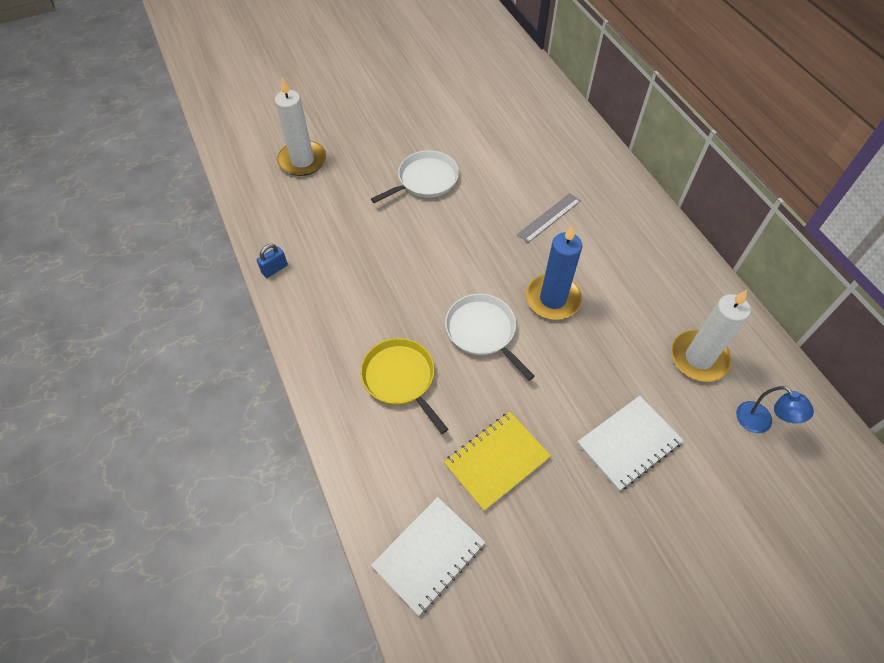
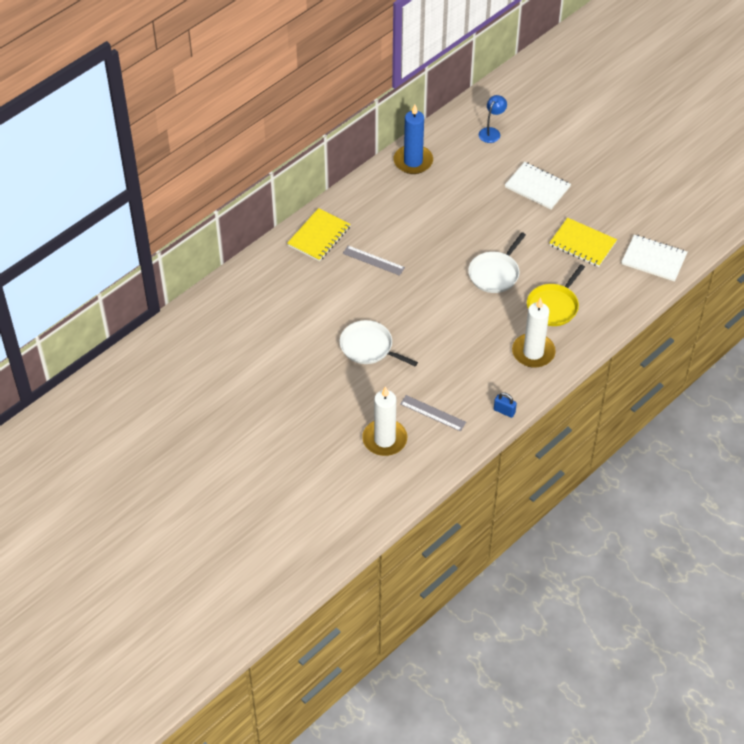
camera: 110 degrees left, 5 degrees down
blue candle [526,224,582,320] -> blue candle moved to [394,105,433,174]
white candle [671,290,751,382] -> white candle moved to [512,297,556,368]
none -> yellow notebook [287,208,351,262]
none -> grey ruler [400,395,466,432]

